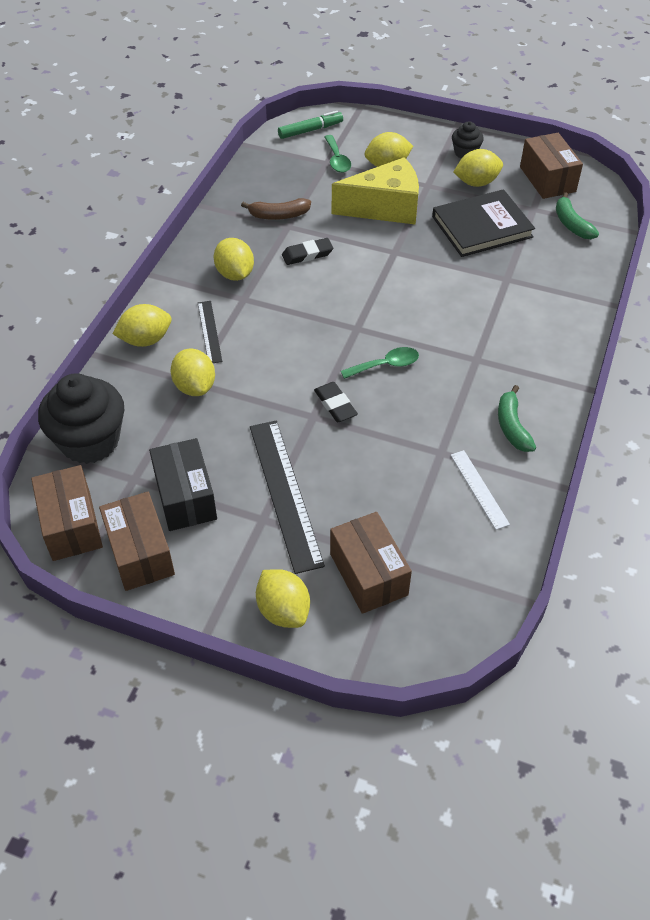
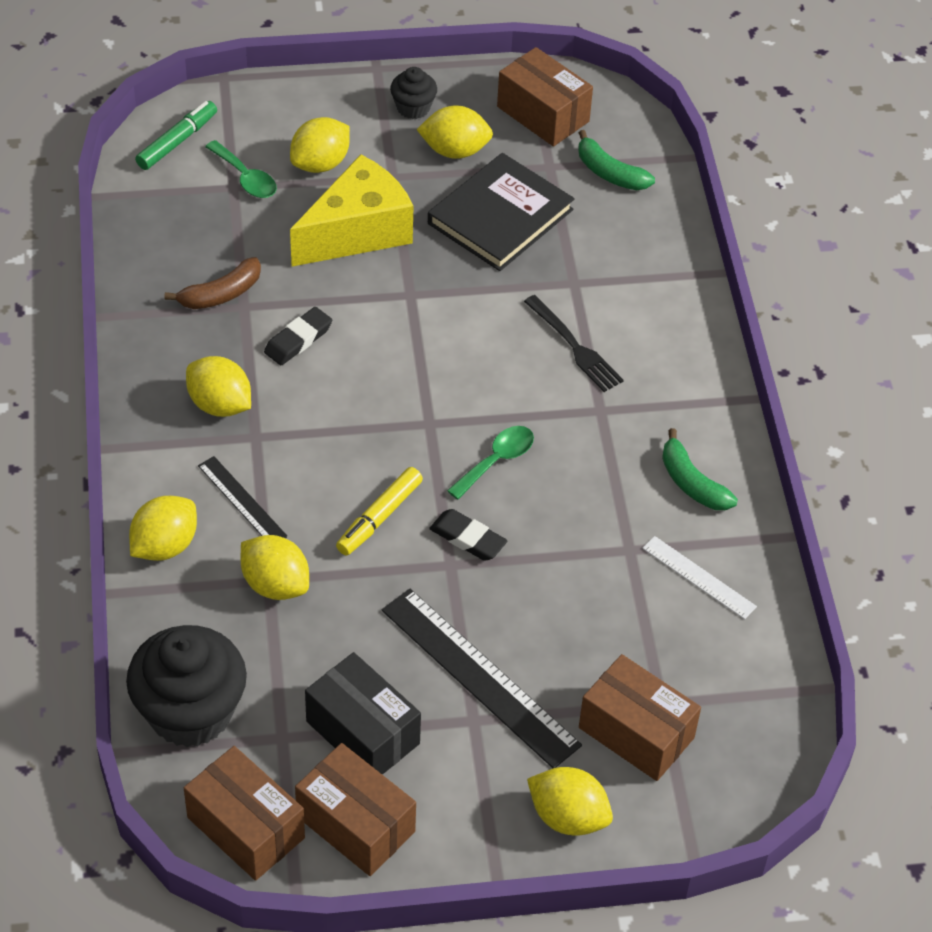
camera: 30 degrees left, 0 degrees up
yellow lemon [454,149,503,187] -> yellow lemon turned 45 degrees clockwise [417,105,493,159]
none -> yellow marker [336,467,423,556]
none -> black fork [524,295,624,392]

